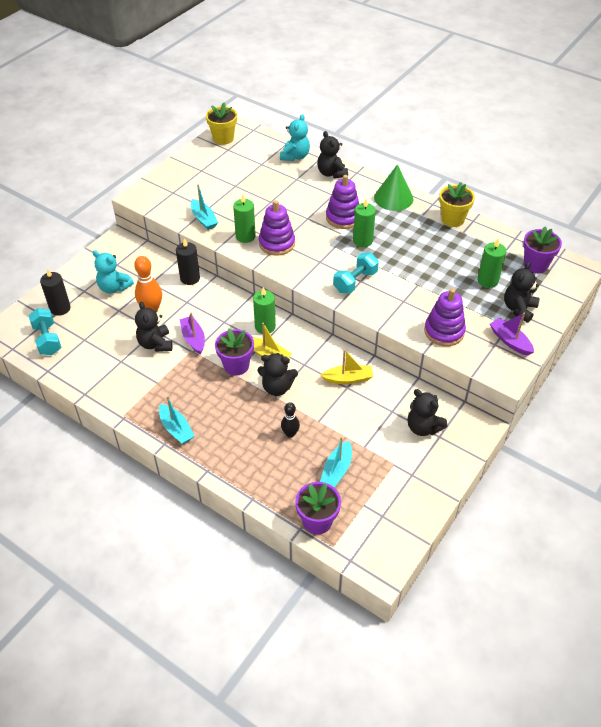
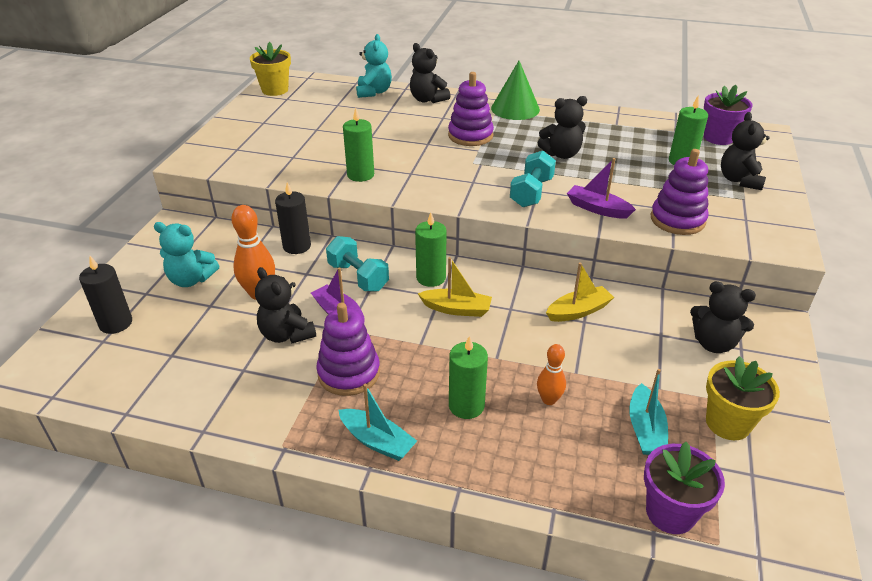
camera: 20 degrees left, 10 degrees down
turquoise dumbbell [28,308,61,355] -> turquoise dumbbell moved to [326,236,389,291]
turquoise boat [191,184,218,230] -> none
purple flower pot [215,329,254,376] -> none
black teddy bear [257,353,298,396] -> black teddy bear moved to [538,96,587,159]
purple stacking toy [259,200,295,256] -> purple stacking toy moved to [316,303,380,396]
black bowling pin [281,402,300,438] -> orange bowling pin [537,344,566,405]
green candle [353,199,376,247] -> green candle moved to [449,335,488,419]
yellow flower pot [439,182,475,227] -> yellow flower pot moved to [706,356,780,440]
purple boat [490,312,534,356] -> purple boat moved to [567,158,636,219]

